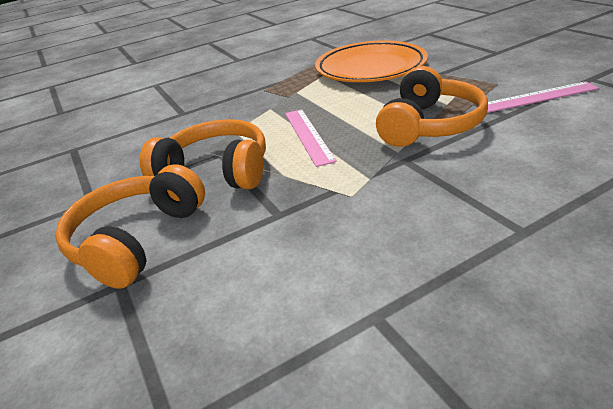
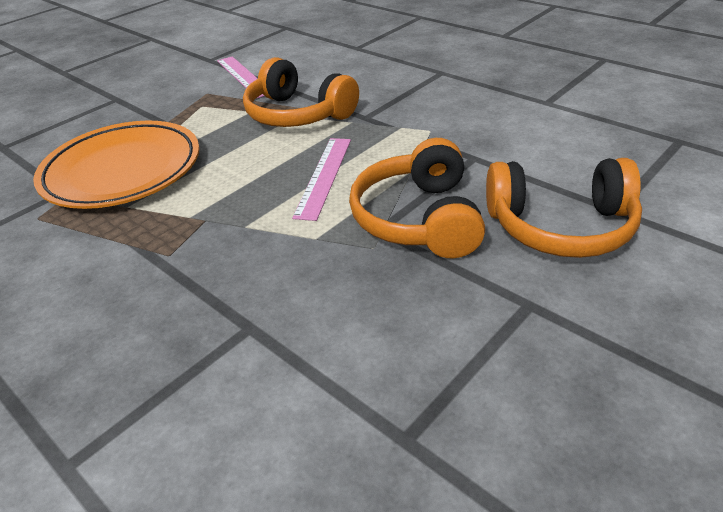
camera: 110 degrees left, 5 degrees up
pink ruler [285,109,337,167] -> pink ruler turned 45 degrees counterclockwise [292,138,351,221]
orange headphones [376,66,488,147] -> orange headphones turned 150 degrees counterclockwise [243,57,359,127]

